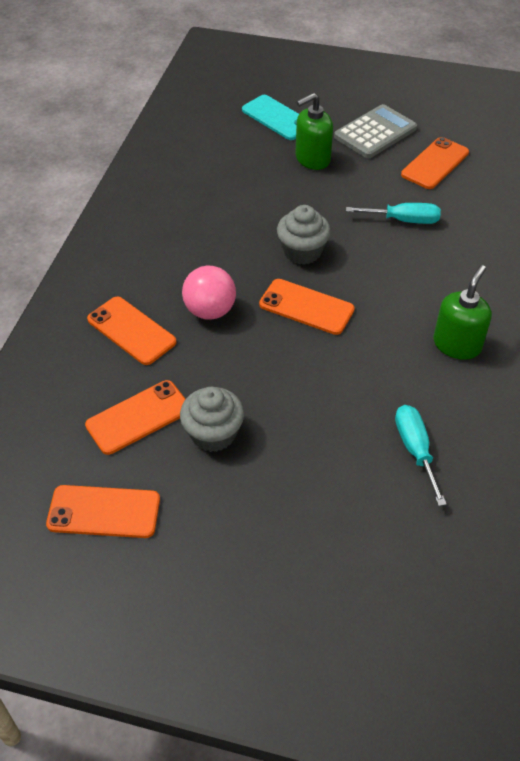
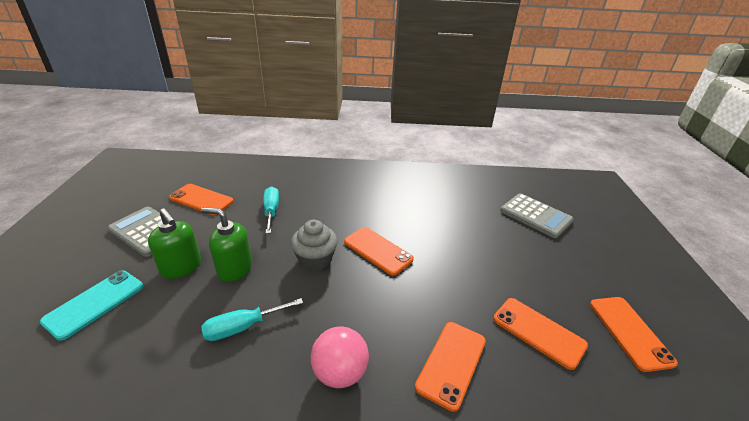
camera: 105 degrees left, 15 degrees down
grey cupcake [180,387,244,452] -> none
pink ball [182,266,236,320] -> pink ball moved to [311,326,369,388]
orange phone [259,279,355,335] -> orange phone turned 60 degrees counterclockwise [344,227,414,275]
turquoise screwdriver [395,405,447,506] -> turquoise screwdriver moved to [201,298,303,341]
green soap dispenser [433,265,492,360] -> green soap dispenser moved to [201,207,252,282]
none -> grey calculator [500,193,573,238]

